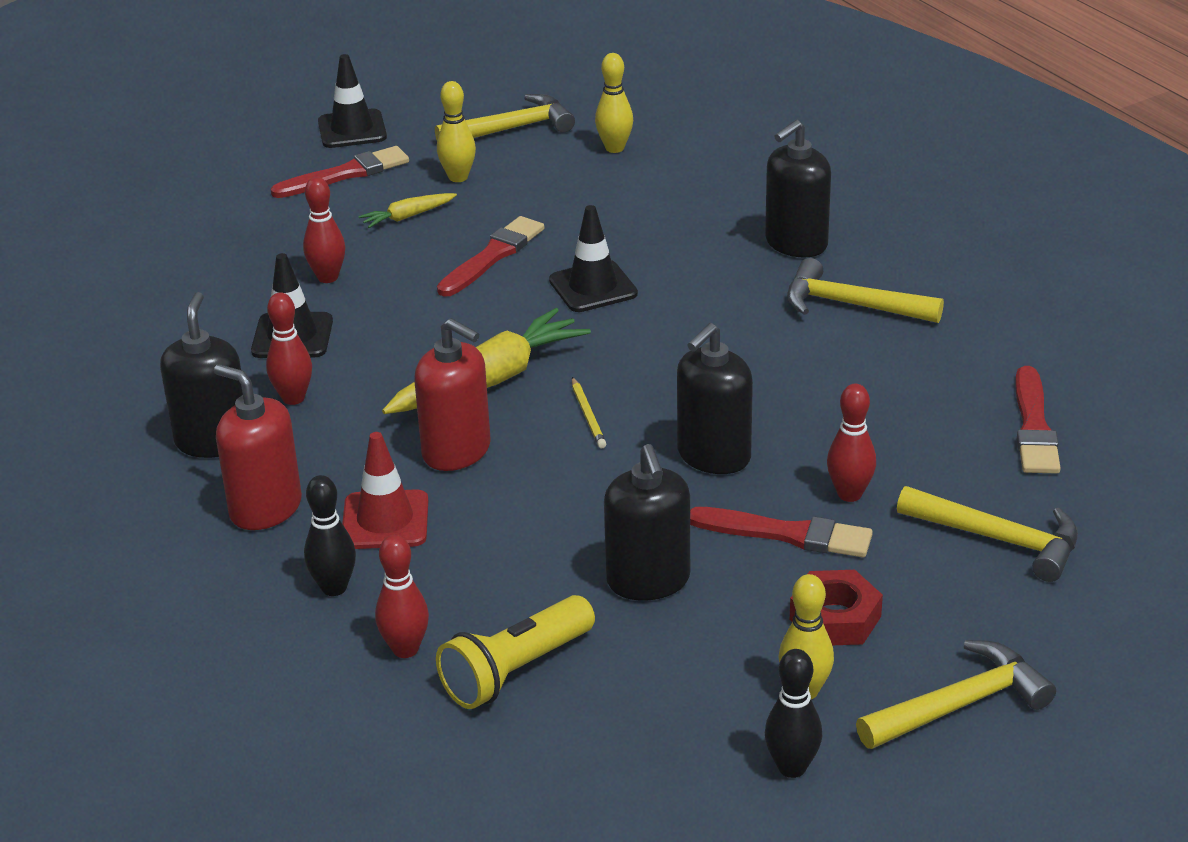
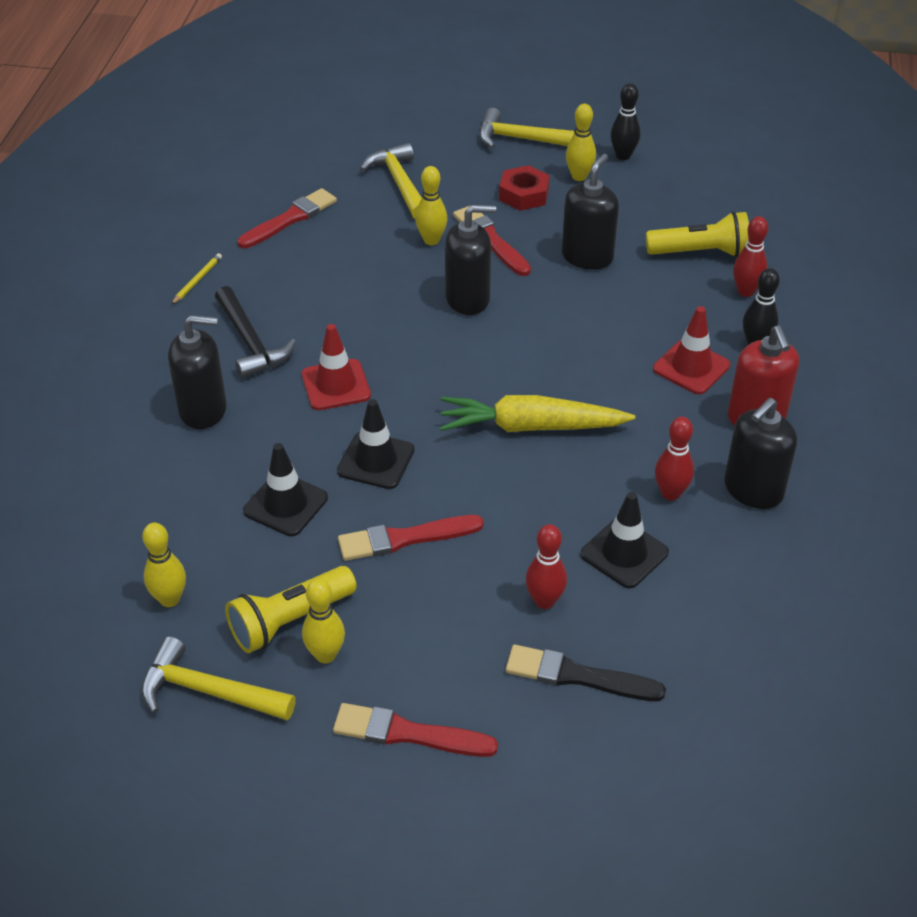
camera: 140 degrees left, 10 degrees up
black traffic cone [318,54,387,148] -> black traffic cone moved to [243,443,328,536]
yellow carrot [358,193,457,228] -> none
red soap dispenser [414,318,490,471] -> none
yellow pencil [572,377,606,448] -> yellow pencil moved to [171,253,222,305]
yellow hammer [787,258,944,323] -> black hammer [215,286,296,379]
red bowling pin [827,384,876,502] -> yellow bowling pin [415,166,448,245]
none -> yellow flashlight [225,566,357,653]
none -> red traffic cone [301,324,371,410]
none -> black brush [506,645,666,701]

